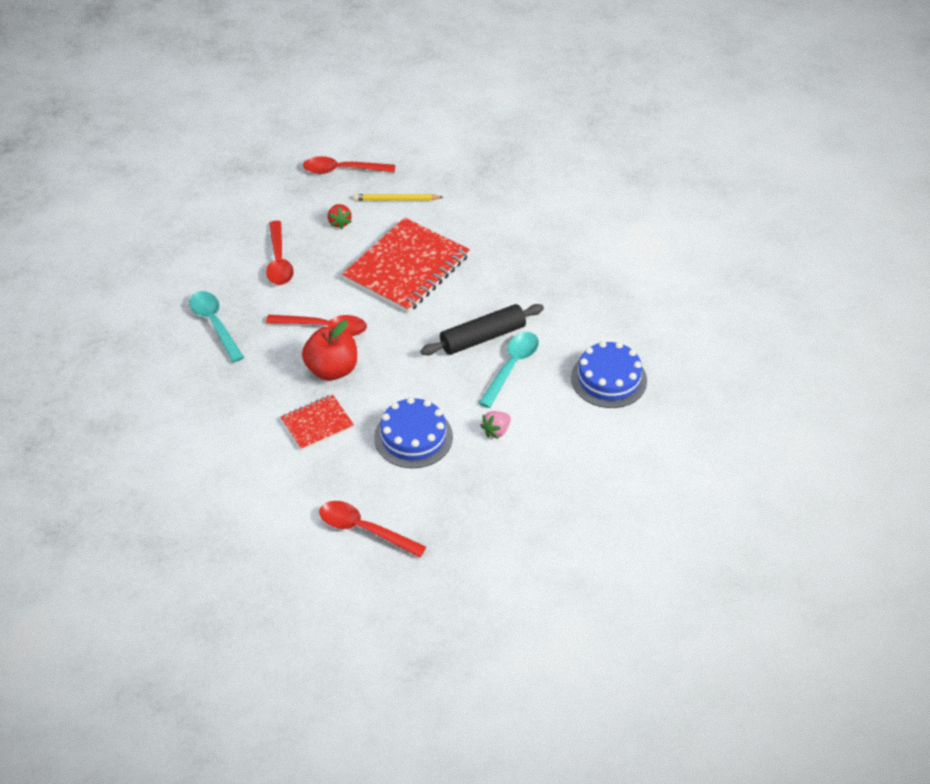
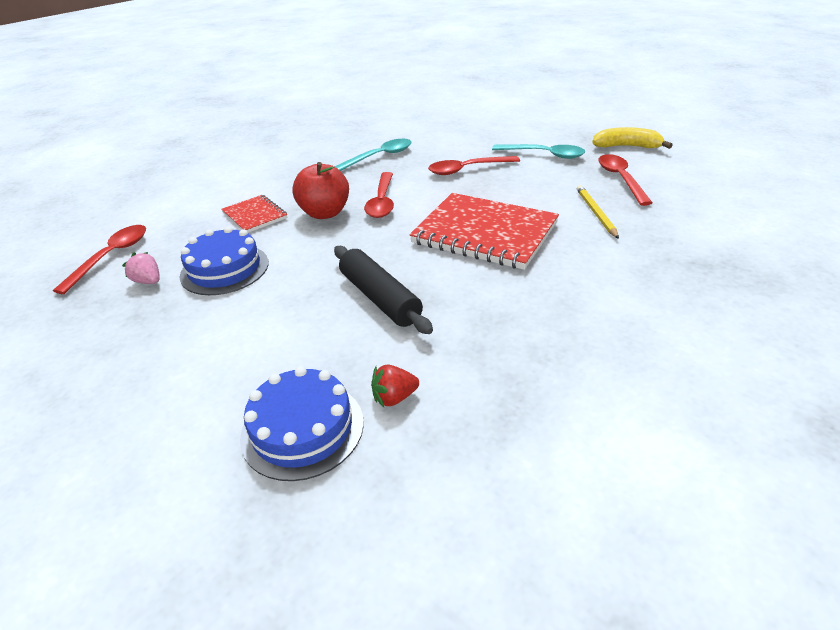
camera: 85 degrees right, 10 degrees down
red strawberry [328,204,352,229] -> red strawberry moved to [371,364,419,407]
turquoise spoon [479,332,539,408] -> turquoise spoon moved to [492,144,585,159]
pink strawberry [480,411,511,439] -> pink strawberry moved to [122,252,160,284]
none -> yellow banana [592,127,672,149]

